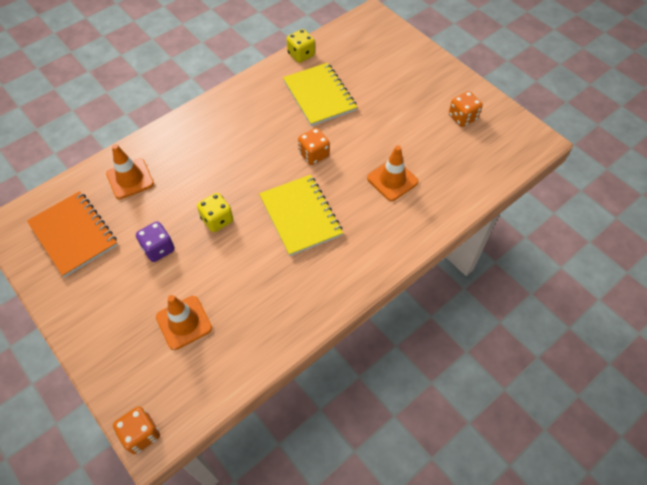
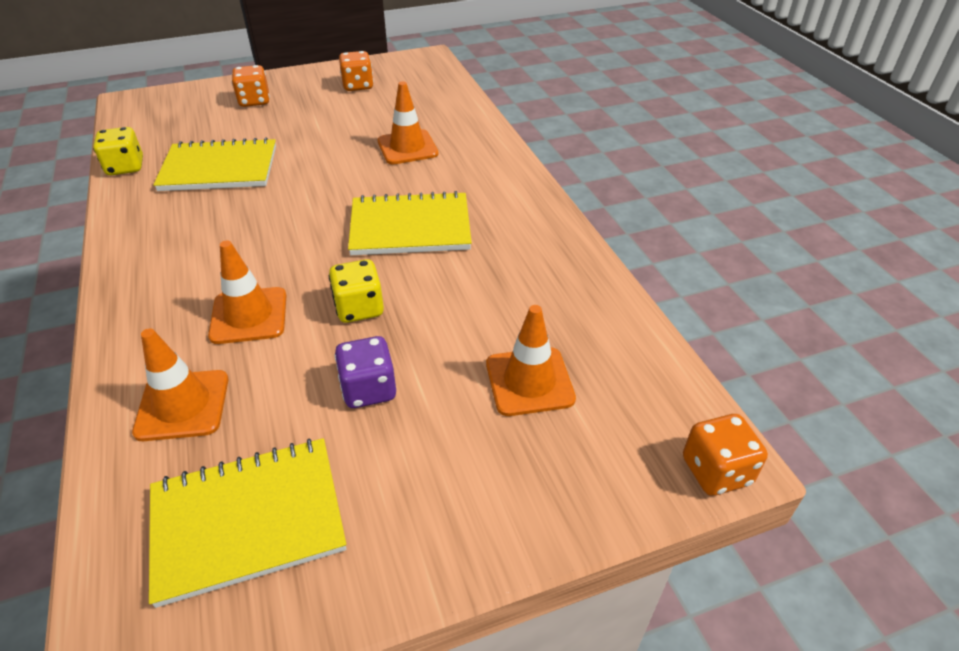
camera: 70 degrees left, 15 degrees down
orange notebook [27,191,118,277] -> yellow notebook [149,438,346,608]
orange dice [298,128,330,165] -> orange dice moved to [232,65,270,107]
none -> orange traffic cone [208,240,287,344]

